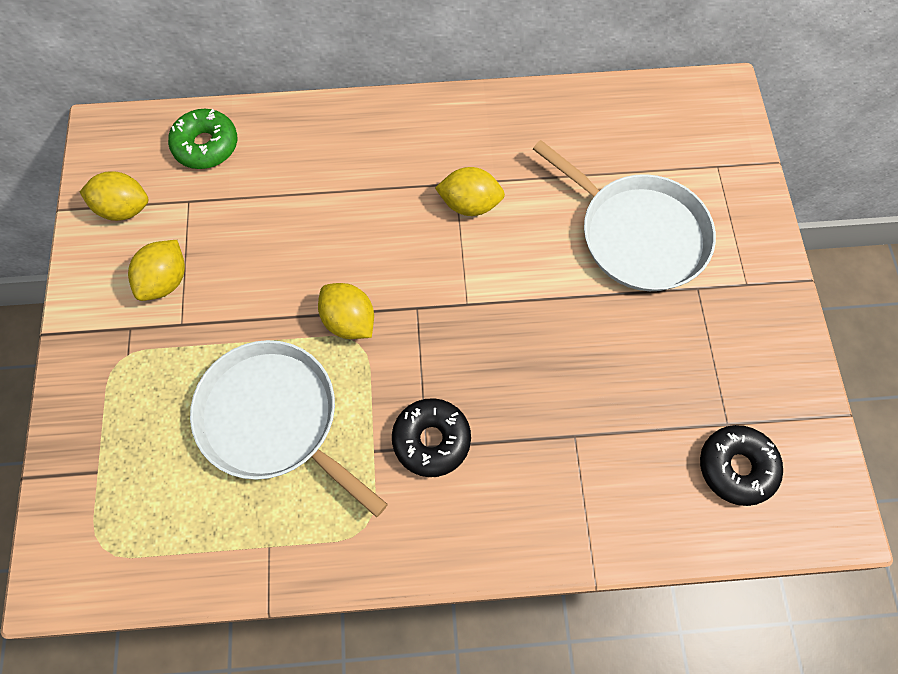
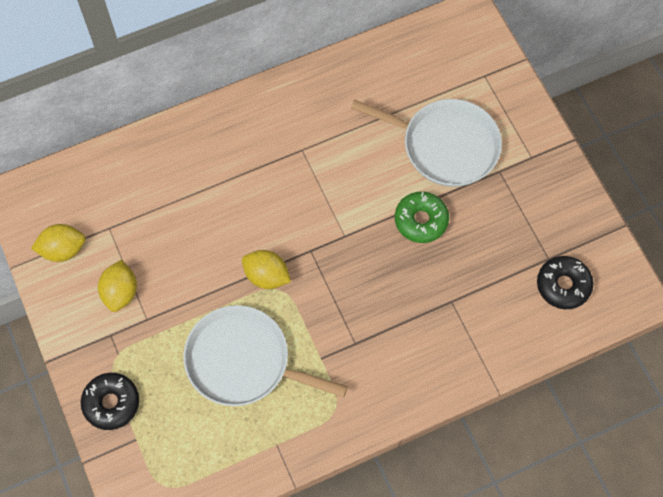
camera: 20 degrees left, 0 degrees up
green donut [168,109,237,169] -> green donut moved to [395,192,449,243]
black donut [392,398,471,477] -> black donut moved to [81,373,139,430]
yellow lemon [435,167,505,216] -> none

